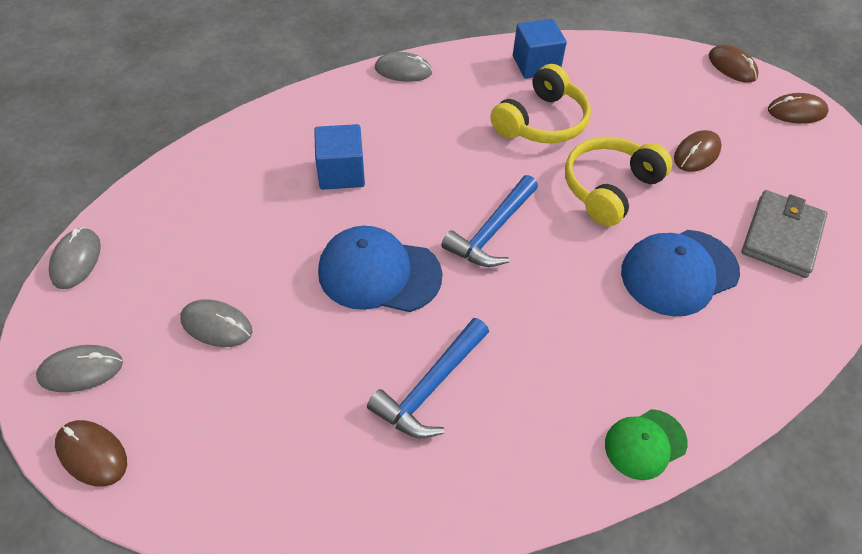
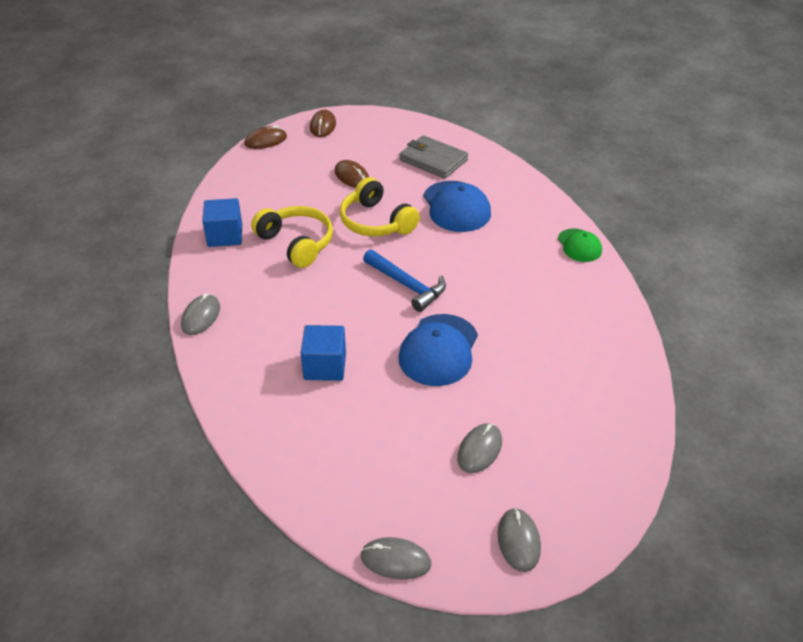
camera: 80 degrees left, 10 degrees down
brown mouse [55,420,127,487] -> none
blue hammer [367,318,489,438] -> none

